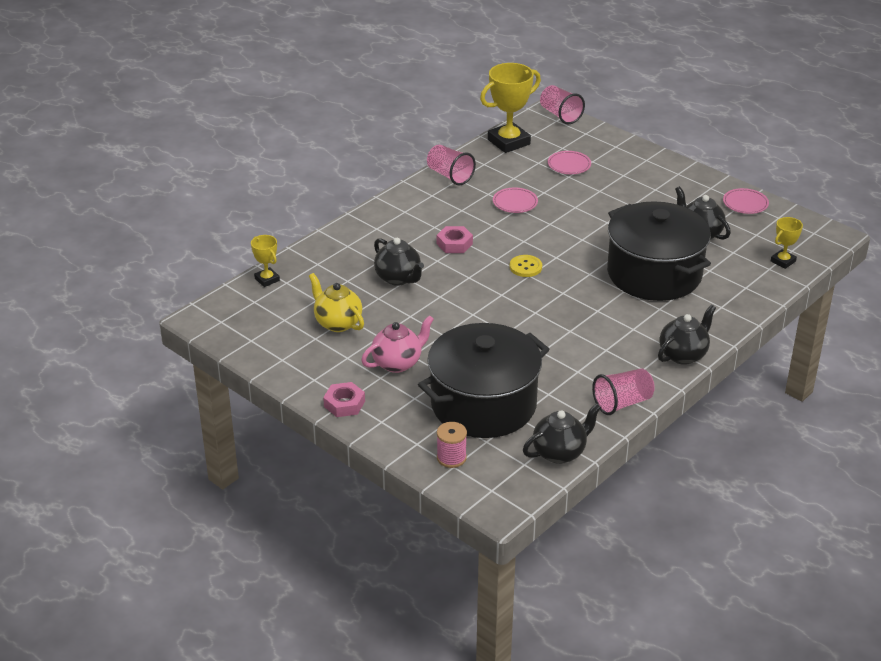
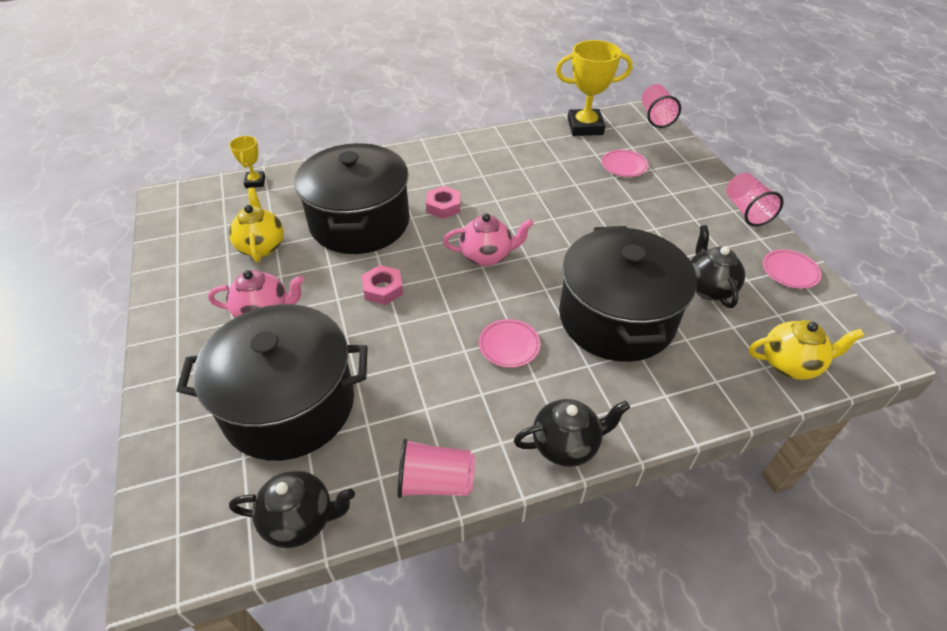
camera: 30 degrees right, 10 degrees up
pink nut [323,382,365,417] -> pink nut moved to [362,265,403,305]
black teapot [374,238,424,286] -> black pot [294,143,410,254]
pink cup [427,145,476,185] -> pink cup moved to [726,173,784,227]
pink spool [437,422,467,468] -> none
pink plate [493,187,538,213] -> pink plate moved to [479,319,540,368]
yellow button [510,255,542,277] -> pink teapot [443,213,534,266]
yellow trophy [771,217,803,269] -> yellow teapot [749,320,865,380]

